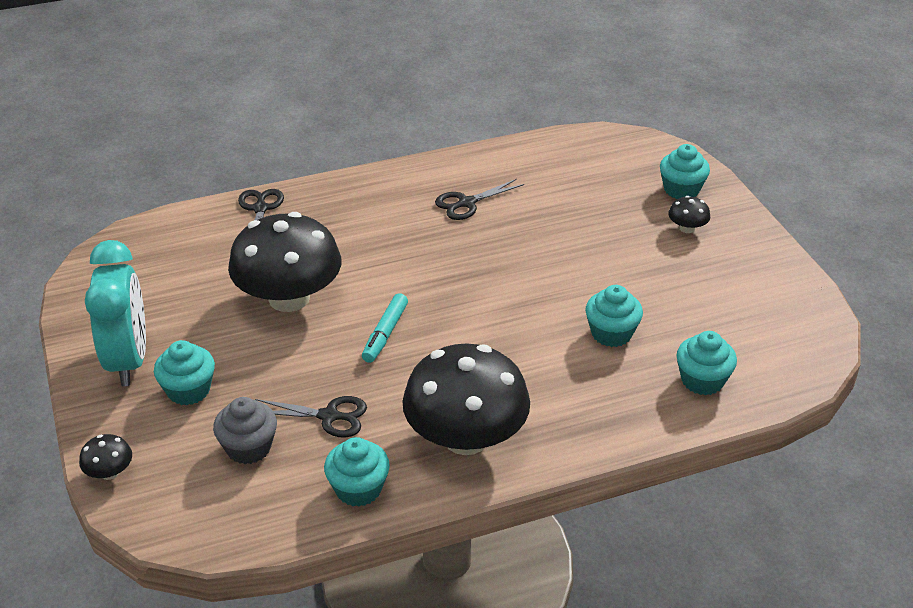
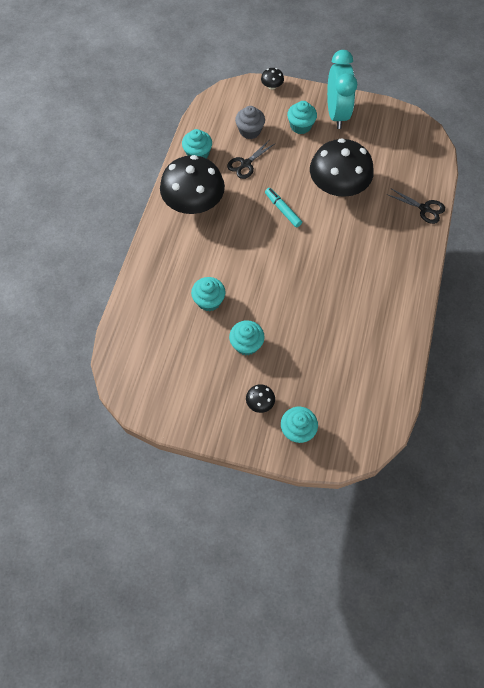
camera: 125 degrees right, 25 degrees up
turquoise clock [85,240,146,386] -> turquoise clock turned 120 degrees counterclockwise [327,50,357,129]
black scissors [435,179,524,220] -> none
turquoise cupcake [676,331,737,395] -> turquoise cupcake moved to [229,320,265,355]

